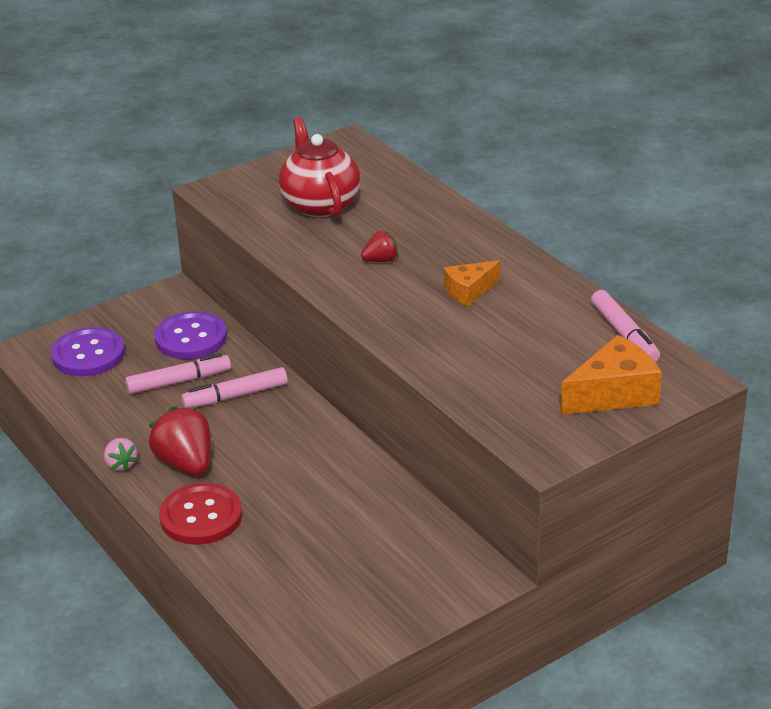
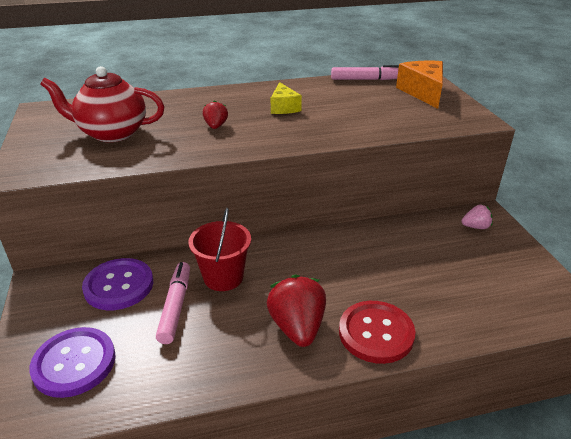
camera: 70 degrees left, 0 degrees up
pink strawberry [104,438,138,472] -> pink strawberry moved to [462,204,493,229]
red strawberry [149,407,211,475] -> red strawberry turned 90 degrees clockwise [267,274,326,347]
pink marker [181,367,288,408] -> red bucket [188,208,251,291]
orange cheese [444,260,500,306] -> yellow cheese [271,82,302,114]

